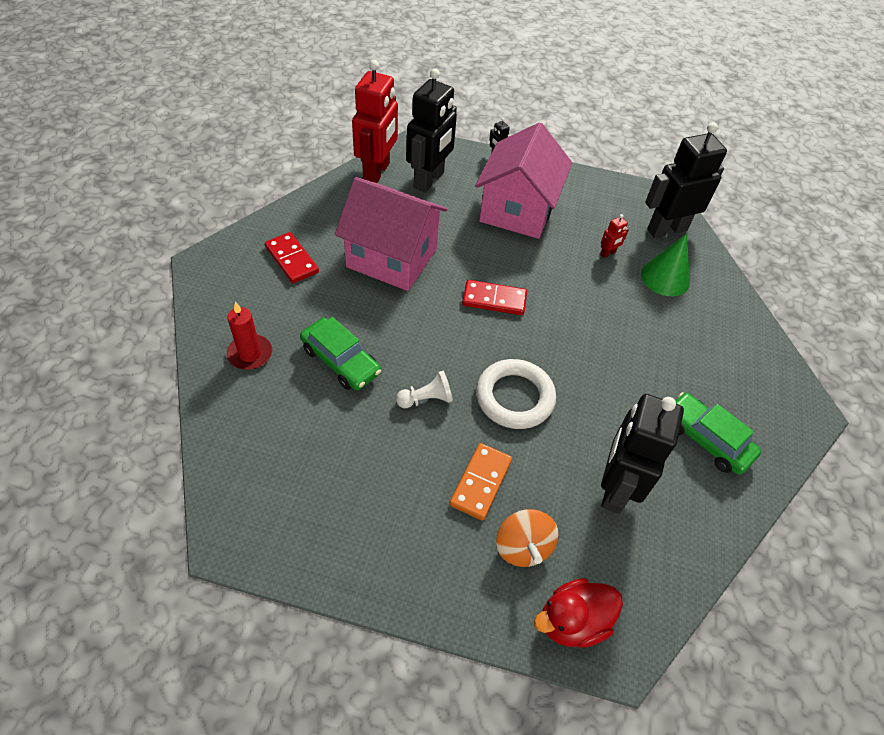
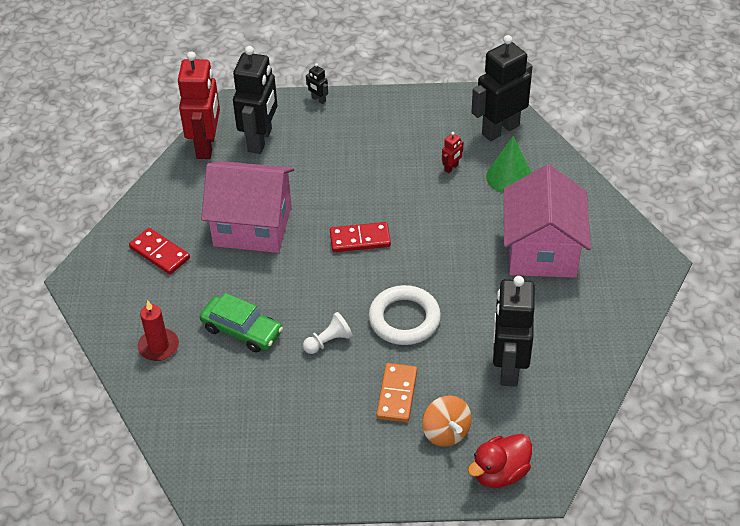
camera: 10 degrees left, 5 degrees down
pink house [475,122,572,239] -> pink house moved to [504,164,591,278]
green car [676,392,761,475] -> none

